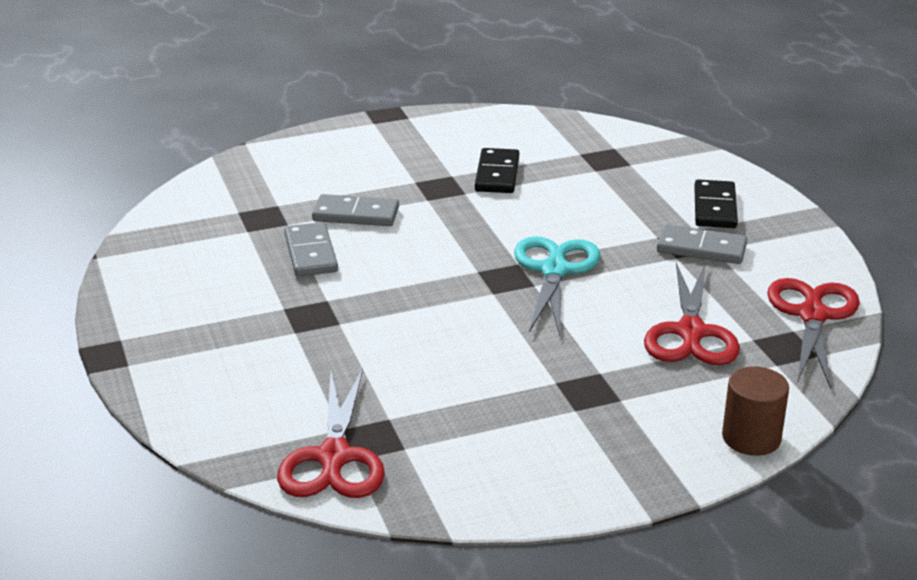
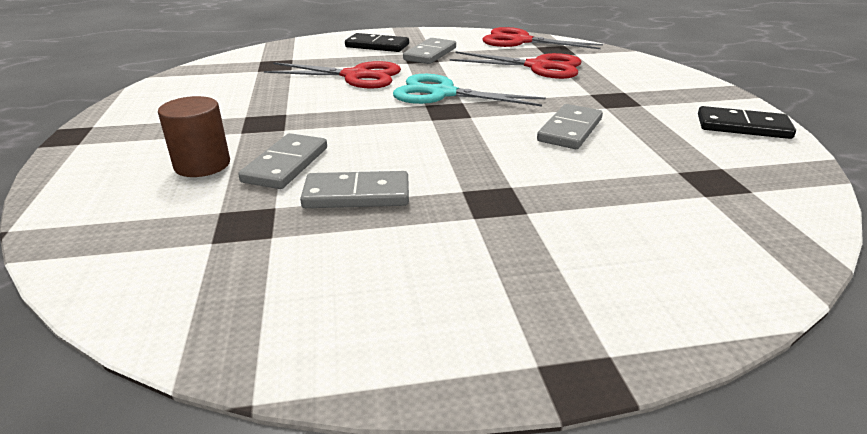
camera: 80 degrees left, 0 degrees up
red scissors [277,368,385,498] -> red scissors moved to [264,61,401,89]
black domino [475,148,519,193] -> black domino moved to [698,106,796,139]
brown cylinder [722,366,789,456] -> brown cylinder moved to [158,96,230,177]
none -> grey domino [537,104,603,149]

